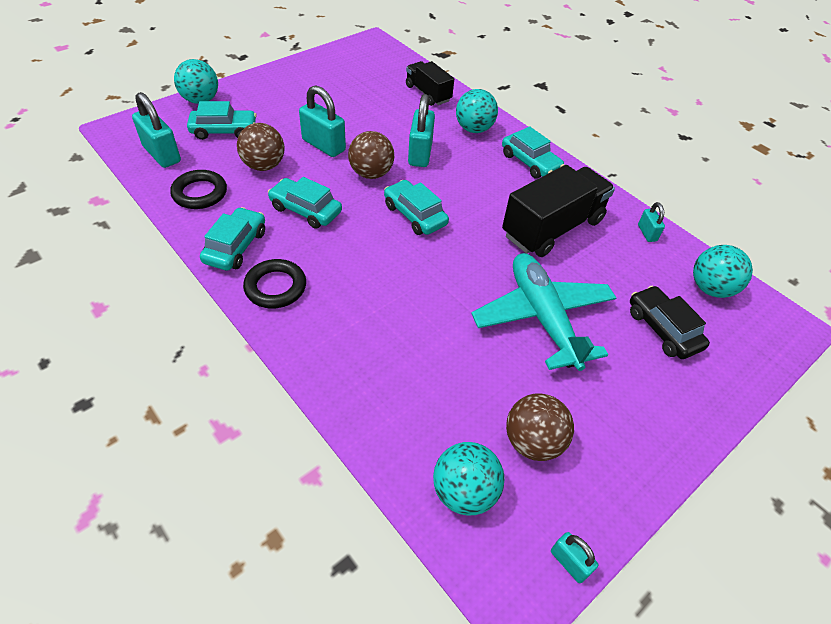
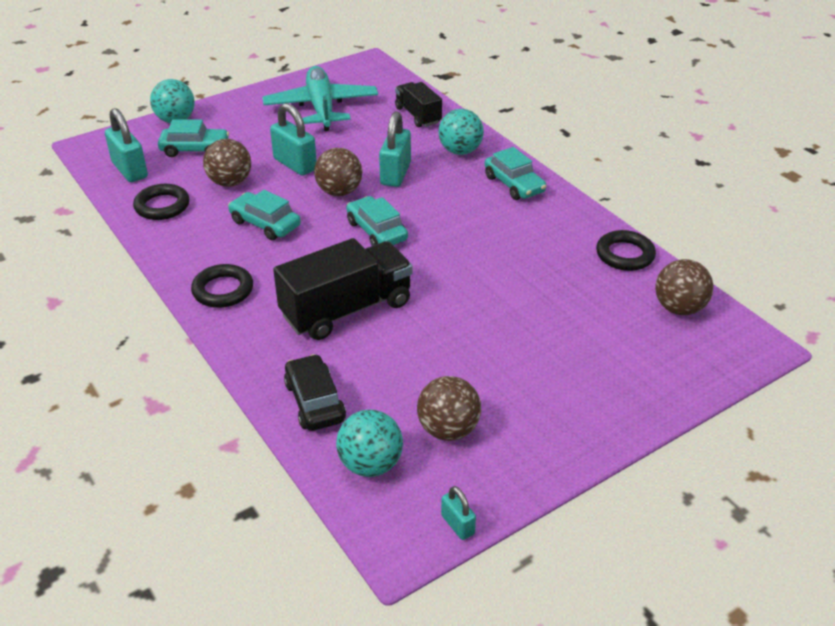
camera: 10 degrees right, 10 degrees down
turquoise car [200,207,265,271] -> none
turquoise plane [471,253,617,371] -> turquoise plane moved to [263,66,378,131]
black truck [502,165,615,257] -> black truck moved to [273,238,412,340]
black car [630,286,710,359] -> black car moved to [284,354,346,431]
turquoise padlock [638,202,665,242] -> black ring [596,230,656,271]
turquoise ball [693,245,753,298] -> brown ball [655,259,714,315]

